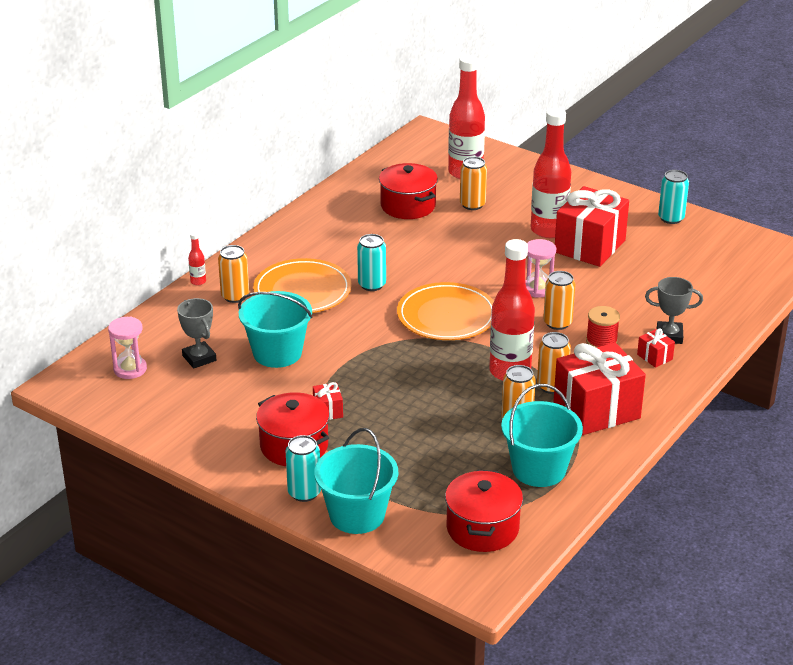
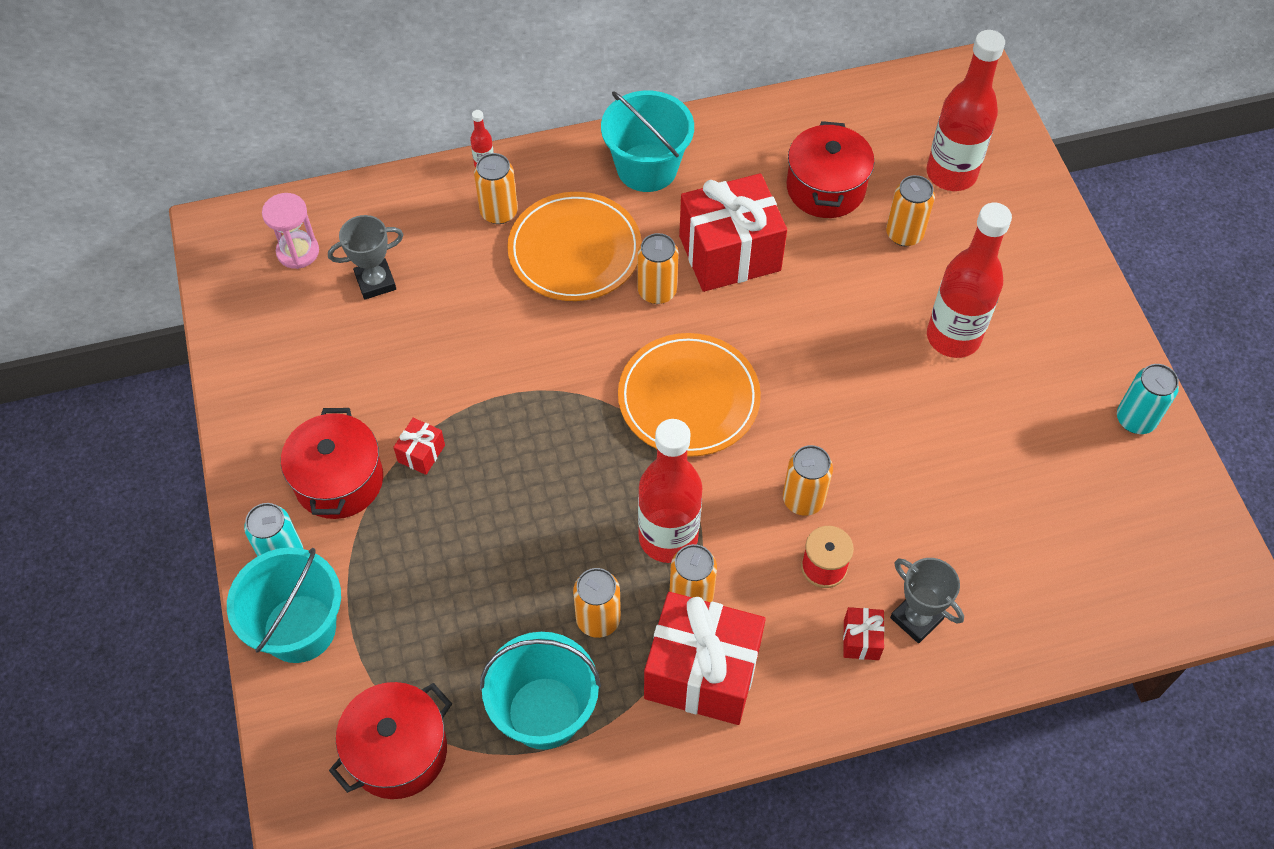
camera: 40 degrees right, 25 degrees up
grey trophy [177,298,216,369] -> grey trophy turned 60 degrees clockwise [328,215,404,300]
turquoise bucket [238,291,313,368] -> turquoise bucket moved to [601,91,694,192]
turquoise can [357,234,386,291] -> orange can [638,233,679,304]
pink hourglass [525,239,556,298] -> none
red gift [555,186,629,267] -> red gift moved to [679,173,787,292]

